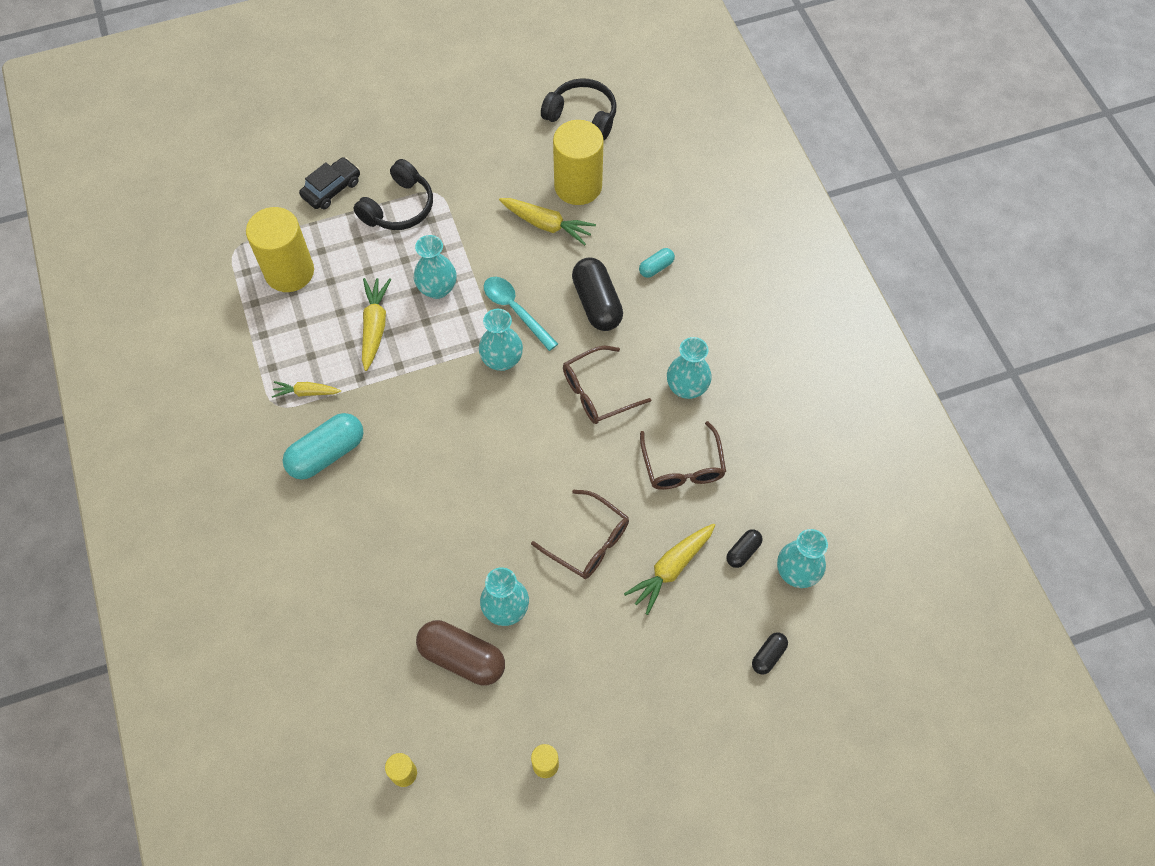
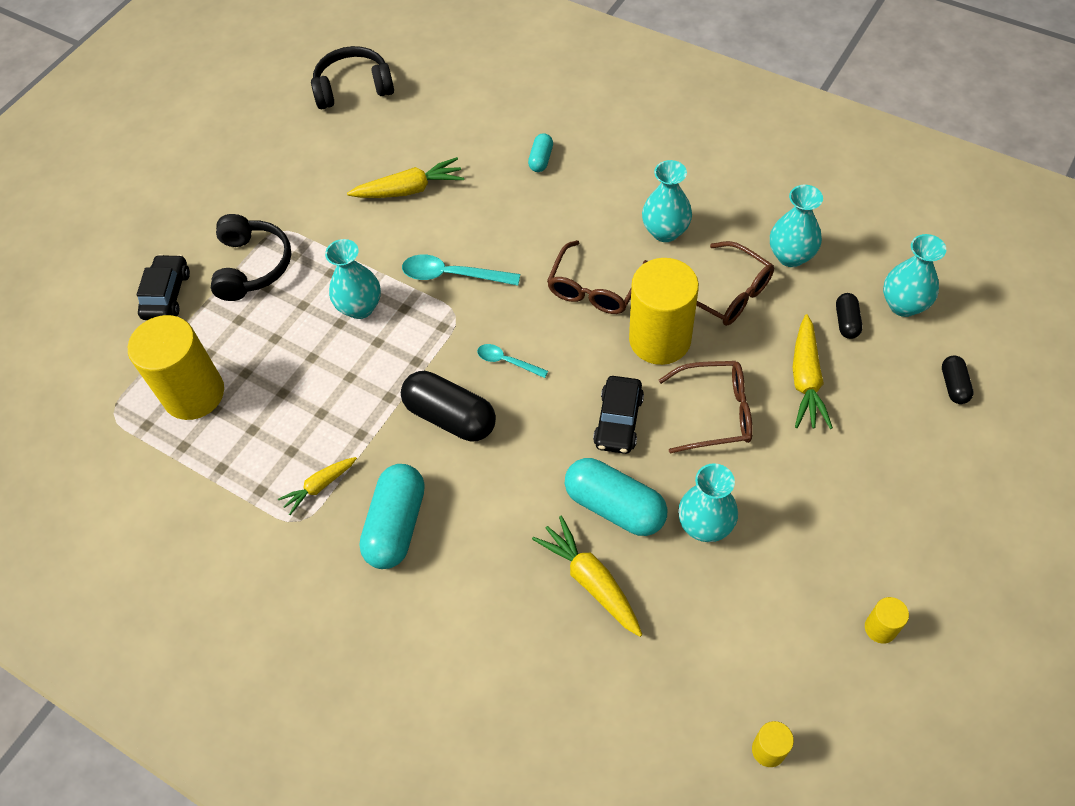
camera: 35 degrees left, 5 degrees down
yellow carrot [362,278,391,371] -> yellow carrot moved to [532,516,642,637]
brown capsule [416,620,505,686] -> none
turquoise vase [479,309,523,371] -> turquoise vase moved to [770,185,823,267]
yellow cylinder [553,120,604,205] -> yellow cylinder moved to [629,258,699,365]
black capsule [572,257,623,331] -> black capsule moved to [401,371,496,441]
none -> turquoise spoon [477,344,548,378]
none -> turquoise capsule [565,458,667,536]
none -> black car [593,376,644,454]

